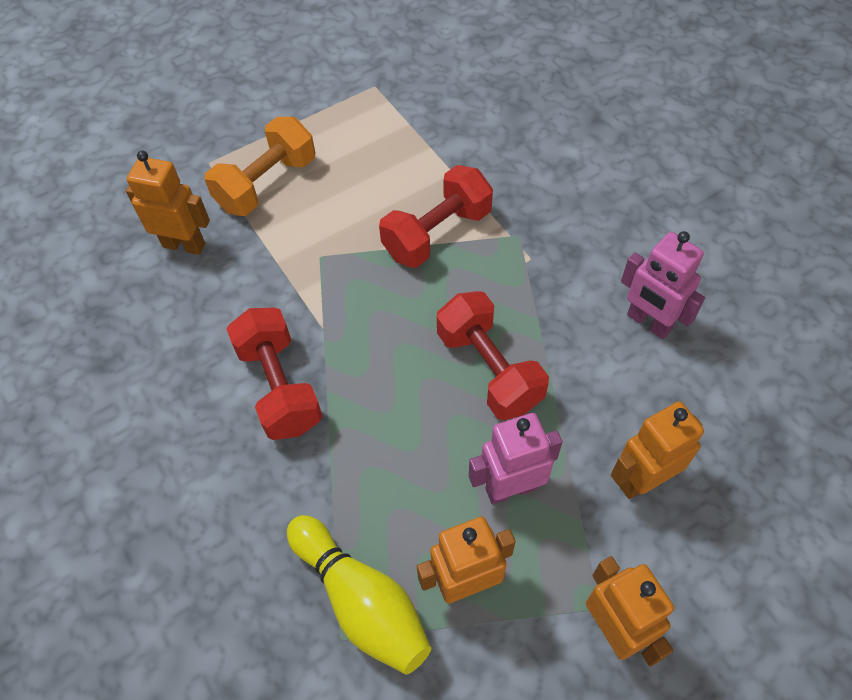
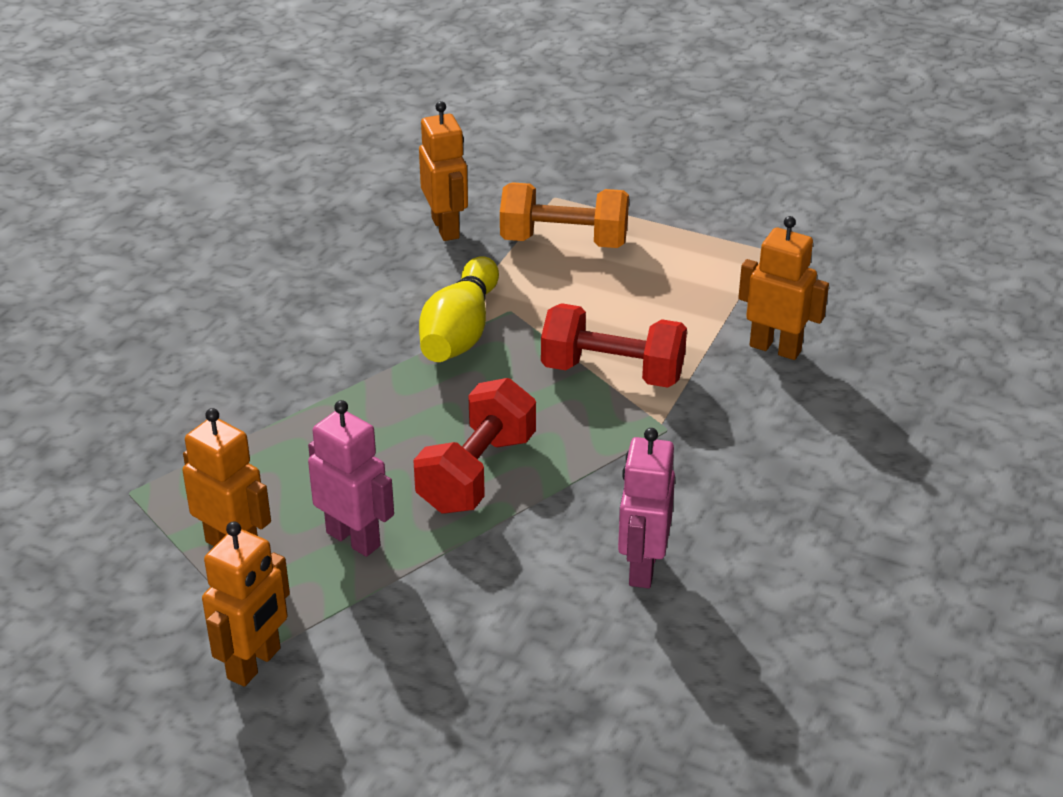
camera: 55 degrees right, 20 degrees down
red dumbbell [226,308,322,440] -> none
yellow bowling pin [287,515,431,674] -> yellow bowling pin moved to [419,256,499,362]
orange robot [611,401,704,499] -> orange robot moved to [738,216,829,360]

